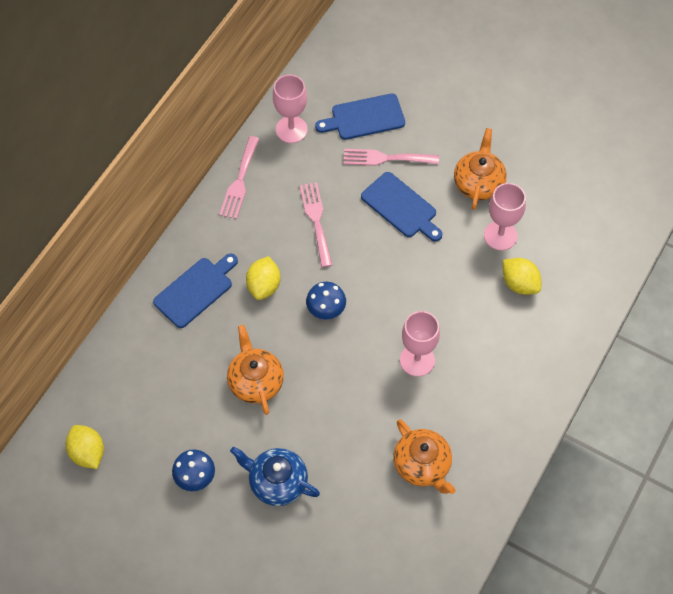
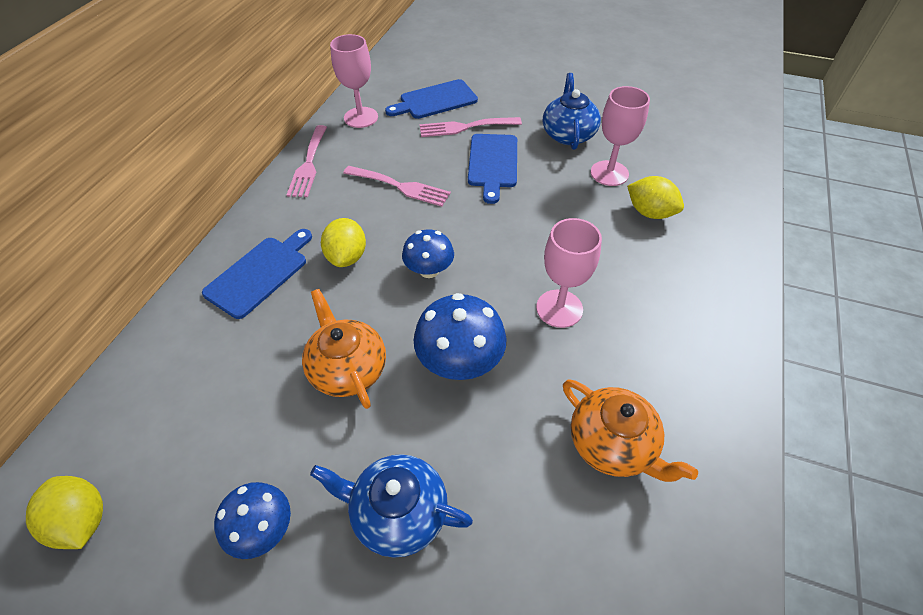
camera: 10 degrees left, 10 degrees down
pink fork [300,182,332,268] -> pink fork turned 135 degrees clockwise [343,166,451,206]
blue cutting board [361,172,443,242] -> blue cutting board turned 60 degrees clockwise [468,134,517,204]
orange teapot [454,128,507,210] -> blue teapot [543,73,601,150]
none -> blue mushroom [414,293,507,380]

